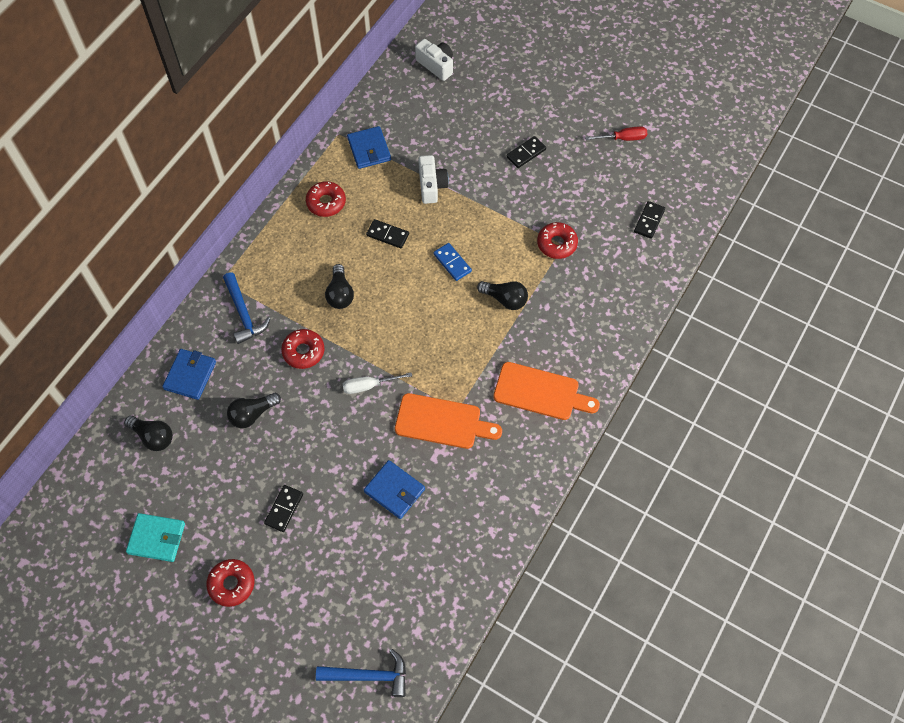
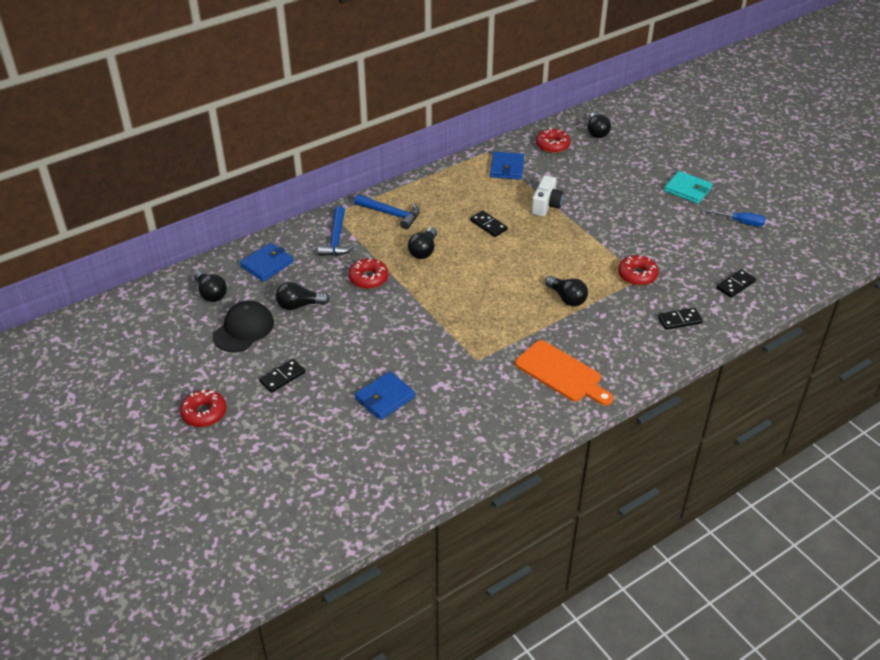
camera: 25 degrees right, 20 degrees down
turquoise wallet [126,513,185,562] -> turquoise wallet moved to [664,171,713,204]
red donut [306,181,346,217] -> red donut moved to [536,128,571,153]
blue hammer [316,649,406,697] -> blue hammer moved to [354,195,420,229]
white screwdriver [343,372,412,394] -> none
blue wallet [364,460,425,519] -> blue wallet turned 75 degrees clockwise [355,371,415,420]
orange cutting board [395,393,502,449] -> none
white camera [415,39,453,81] -> black light bulb [587,112,611,138]
blue domino [433,243,472,281] -> none
black domino [507,136,546,168] -> black domino moved to [658,308,703,330]
red screwdriver [585,126,648,141] -> blue screwdriver [704,209,766,227]
none -> black cap [213,300,274,352]

